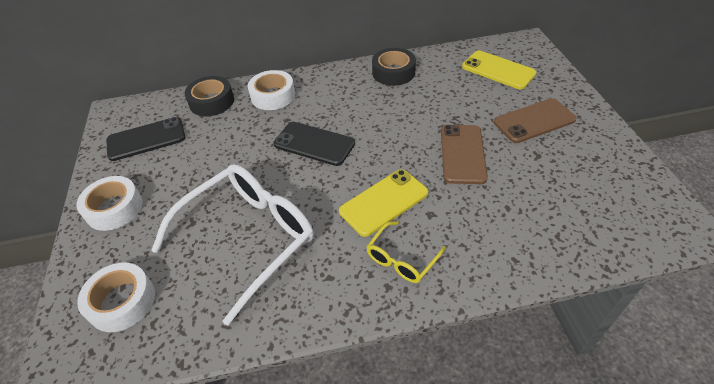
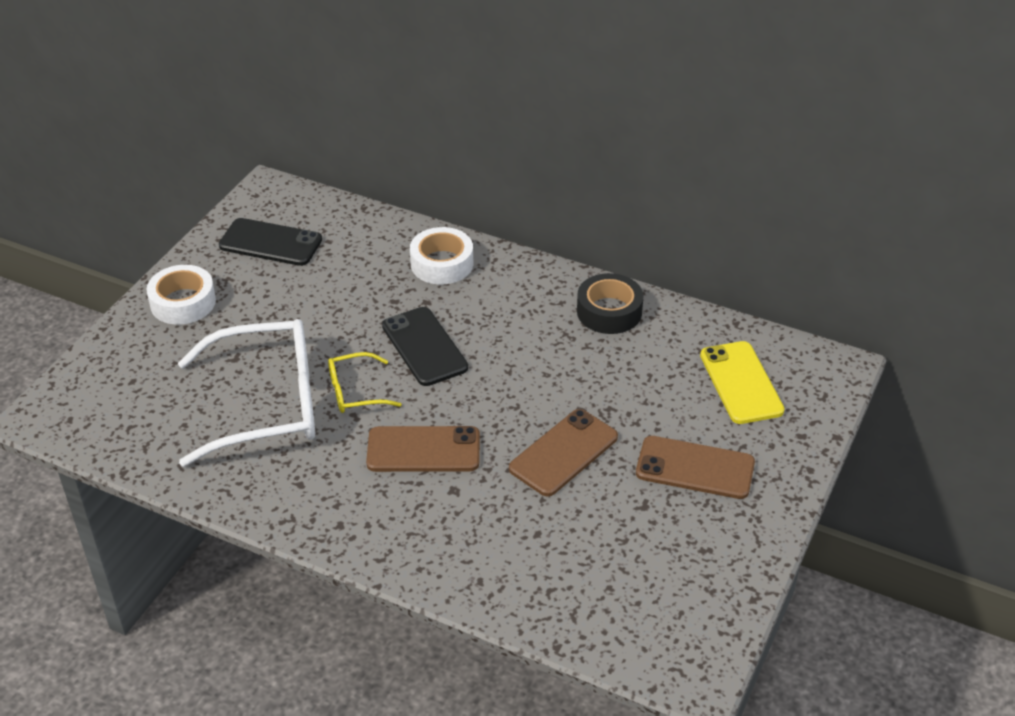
camera: 35 degrees right, 5 degrees down
white tape [77,262,155,332] -> none
black tape [185,76,234,116] -> none
yellow phone [339,169,428,237] -> brown phone [366,426,480,472]
yellow glasses [367,221,446,283] -> yellow glasses moved to [328,352,402,413]

